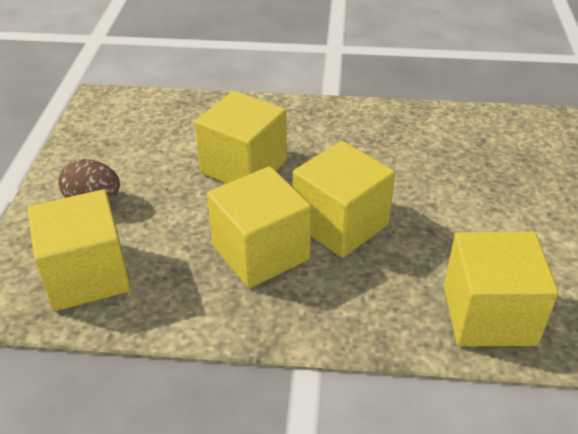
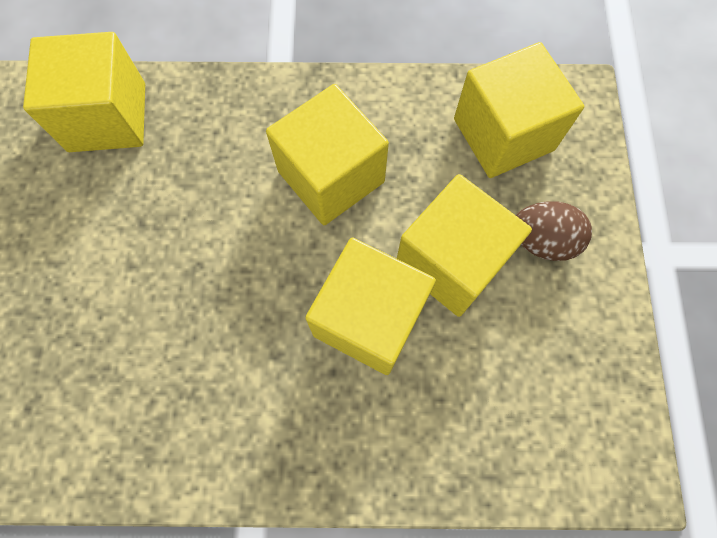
camera: 175 degrees right, 30 degrees up
yellow cube [293,141,395,258] -> yellow cube moved to [397,174,532,317]

